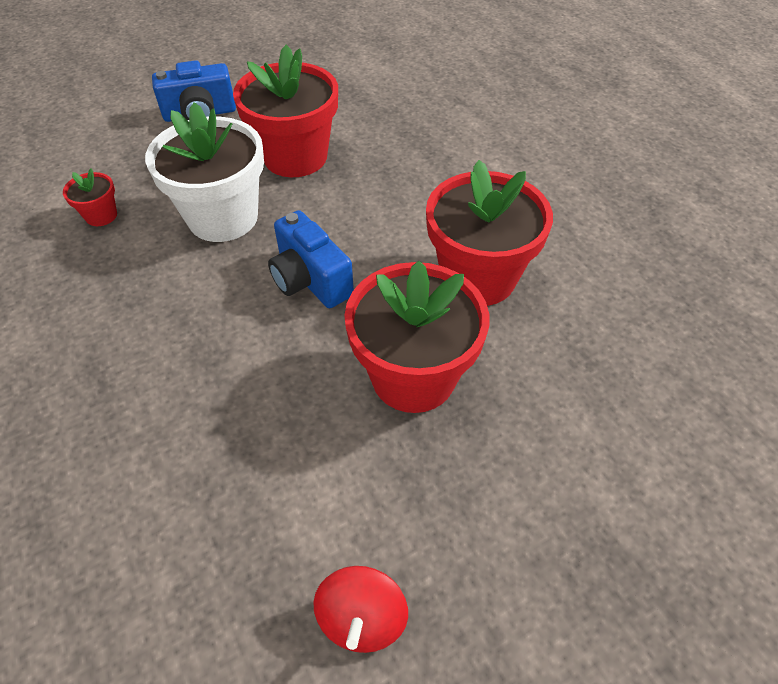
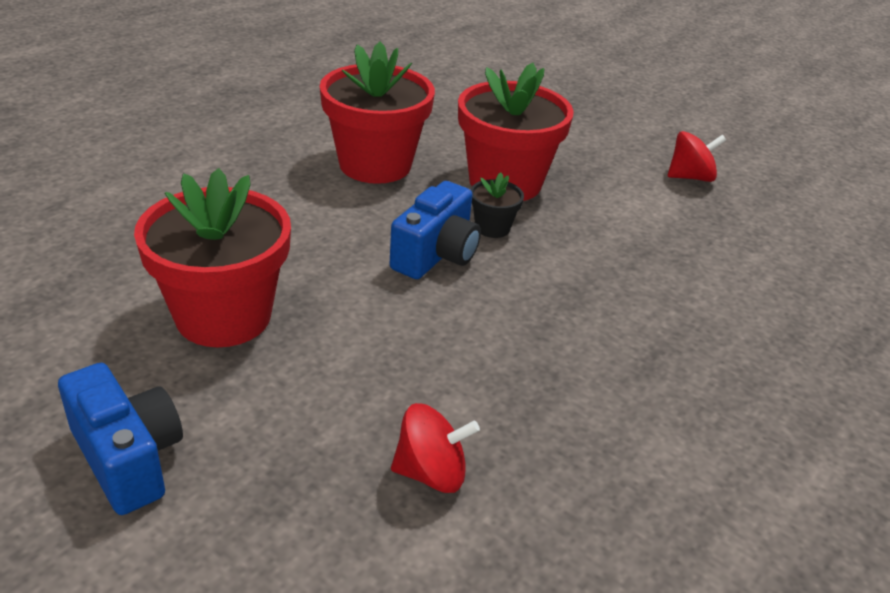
camera: 115 degrees left, 15 degrees down
red flower pot [63,168,117,226] -> red spinning top [391,403,480,493]
white flower pot [145,102,264,242] -> none
none -> black flower pot [471,173,524,238]

